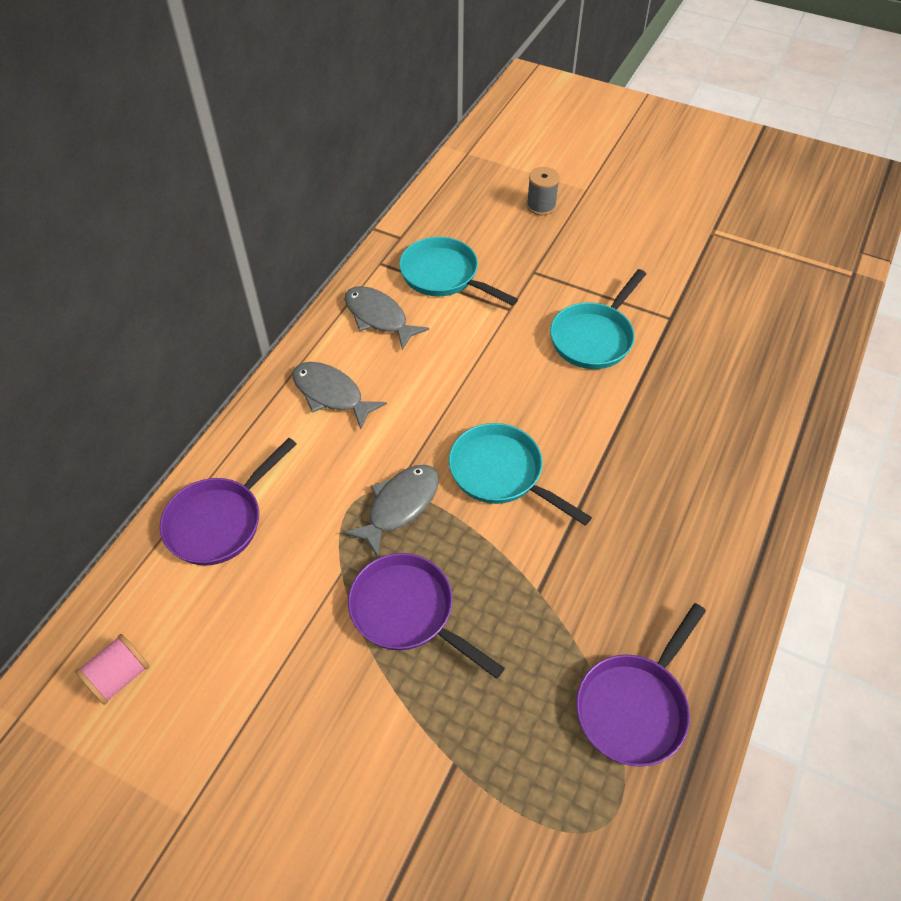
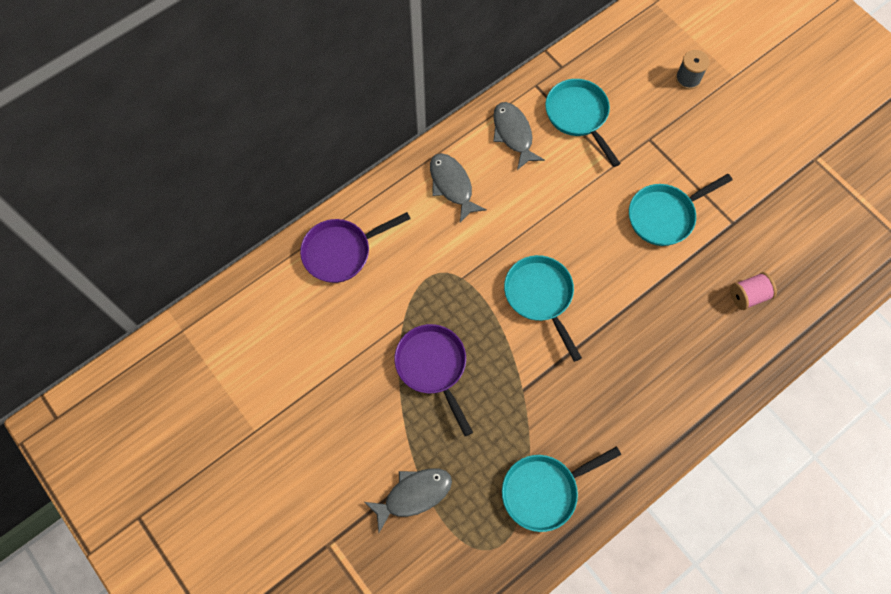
camera: 25 degrees right, 15 degrees up
pink spool [75,634,150,705] -> pink spool moved to [730,272,777,310]
grey fish [343,465,439,557] -> grey fish moved to [364,468,452,533]
purple pan [576,603,706,767] -> turquoise pan [502,446,621,532]

